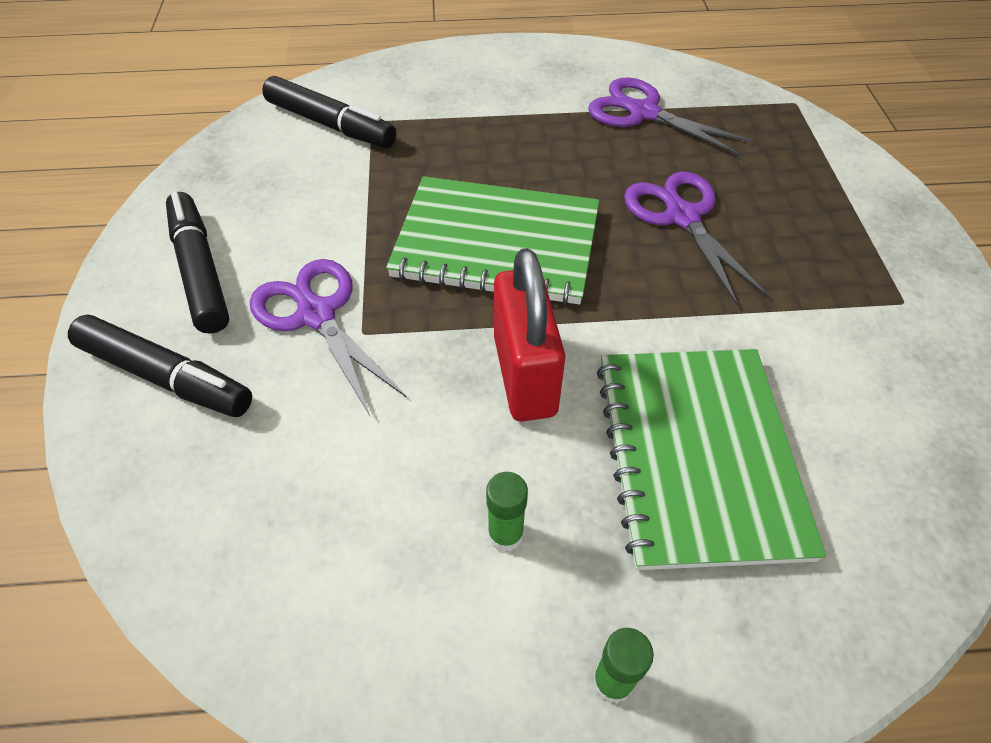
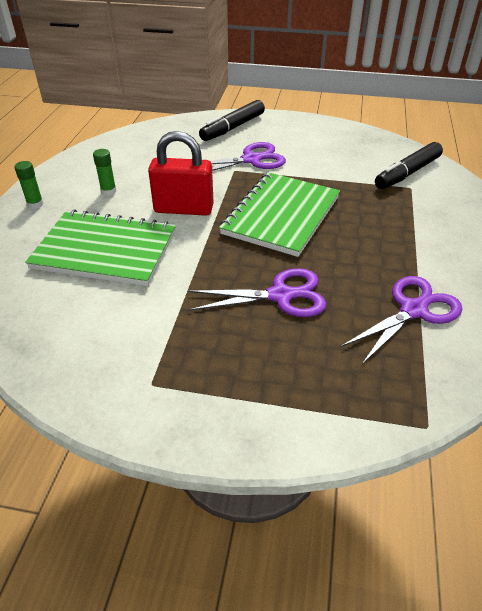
camera: 105 degrees right, 10 degrees down
black marker [166,192,229,334] -> none

